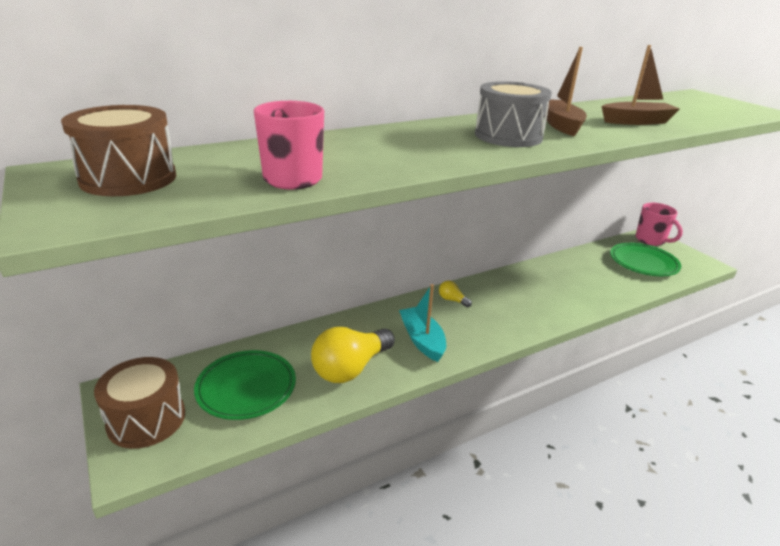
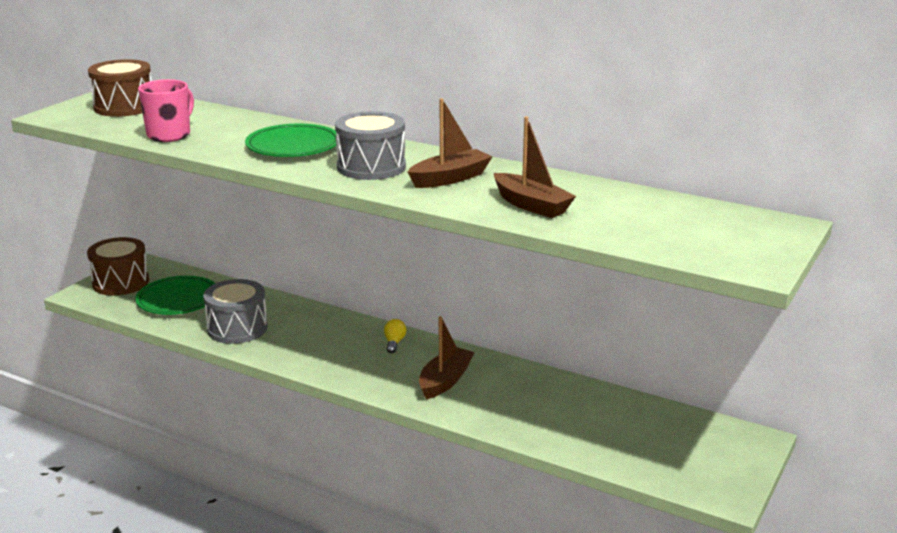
camera: 60 degrees right, 5 degrees down
yellow light bulb [311,327,395,383] -> grey drum [203,279,268,344]
turquoise boat [399,284,446,362] -> none
green plate [610,243,681,277] -> green plate moved to [245,124,337,157]
pink mug [636,203,683,246] -> none
none -> brown boat [419,316,475,399]

